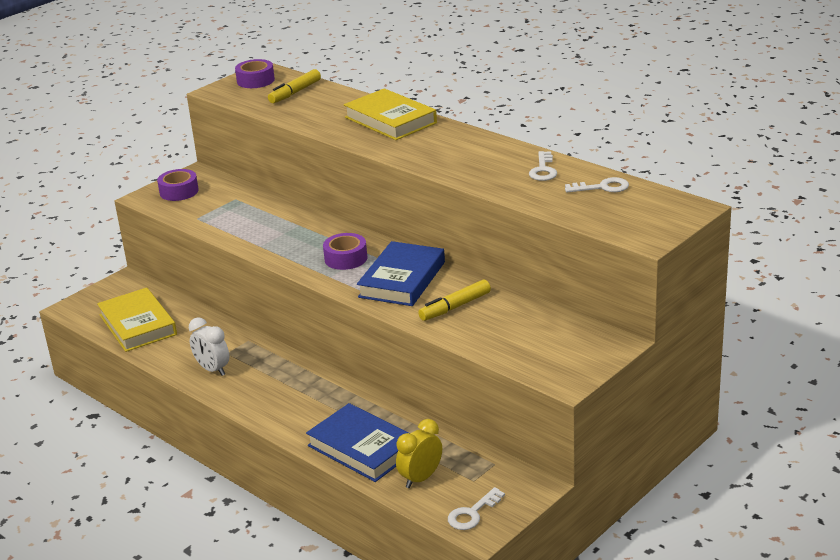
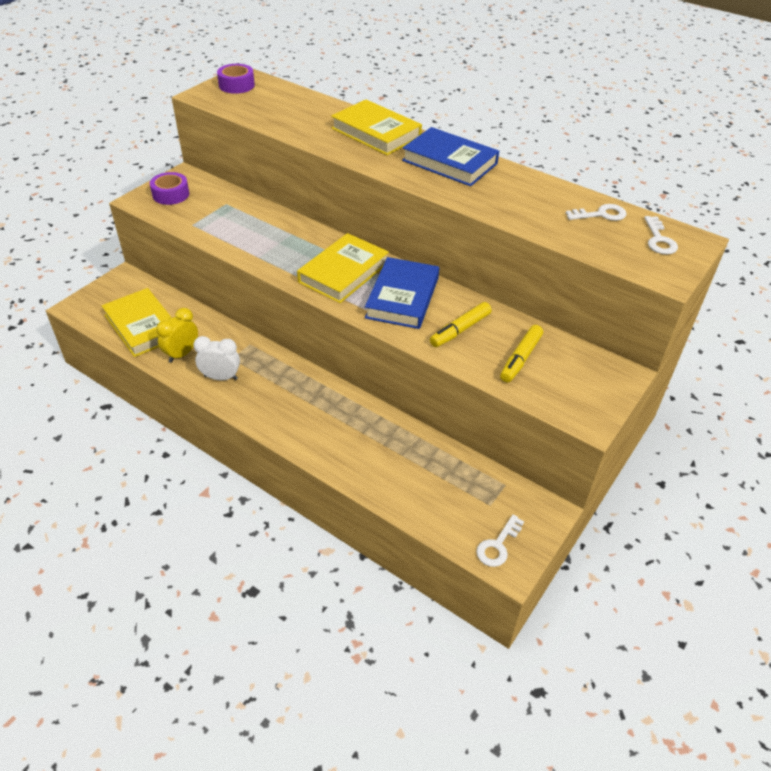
camera: 10 degrees left, 15 degrees up
white clock [189,317,230,376] -> white clock turned 150 degrees clockwise [193,336,240,380]
yellow marker [268,69,321,103] -> yellow marker moved to [500,325,543,382]
blue book [306,403,408,482] -> blue book moved to [402,127,499,186]
purple tape [323,233,367,270] -> yellow book [297,233,389,303]
yellow clock [396,419,442,488] -> yellow clock moved to [156,308,198,363]
white key [529,151,557,181] -> white key moved to [644,216,678,255]

